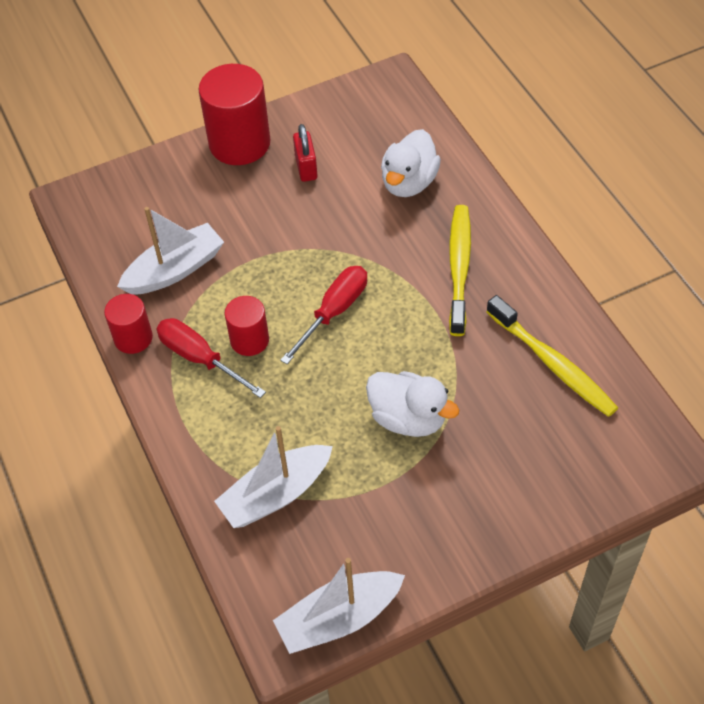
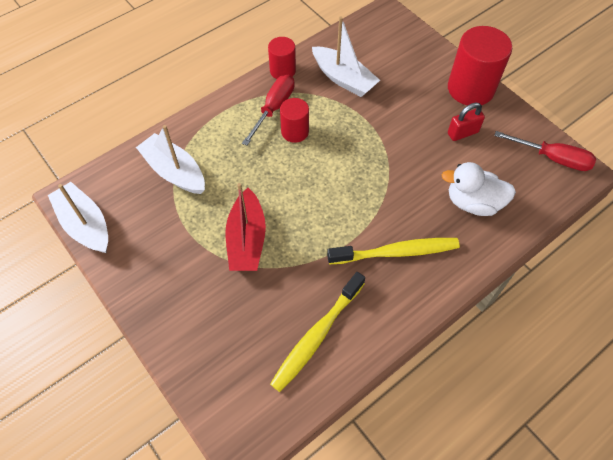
camera: 75 degrees right, 5 degrees up
red screwdriver [280,266,367,364] -> red screwdriver moved to [494,131,596,171]
white duck [366,371,459,437] -> red boat [226,183,266,271]

